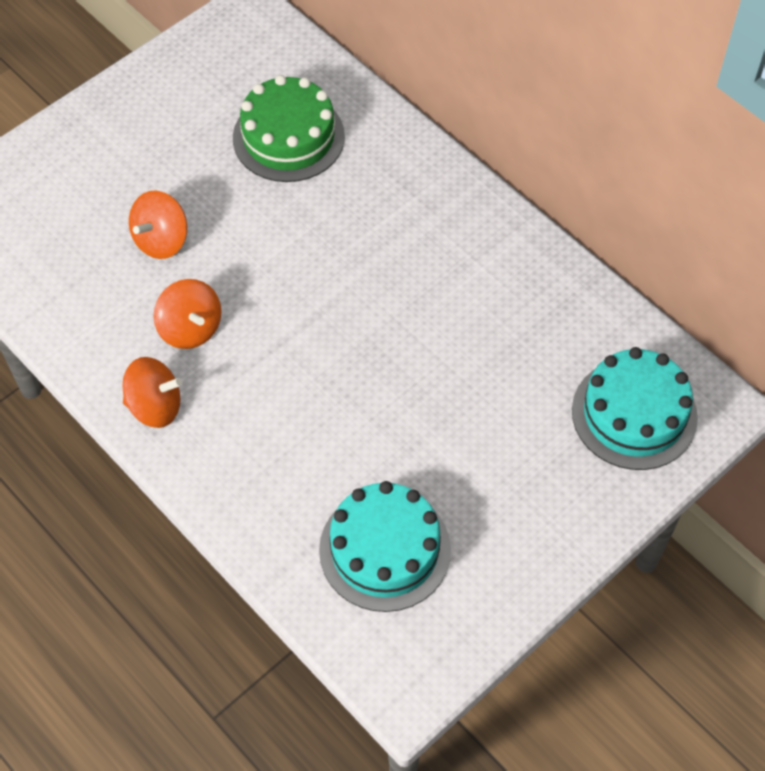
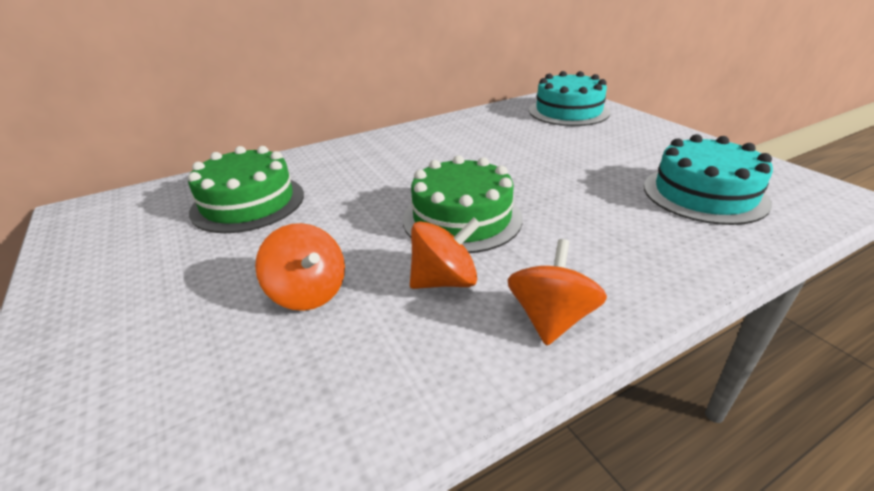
camera: 75 degrees left, 25 degrees down
none -> green cake [403,155,523,253]

